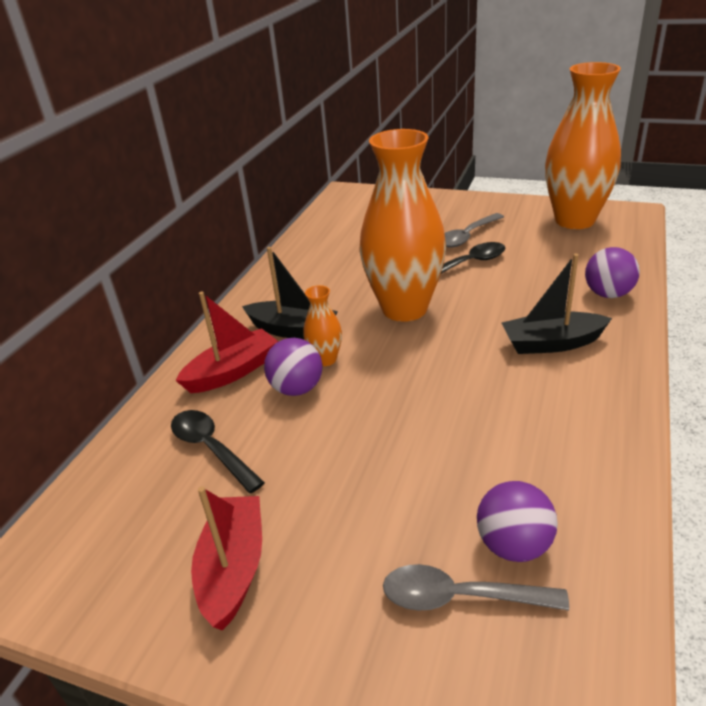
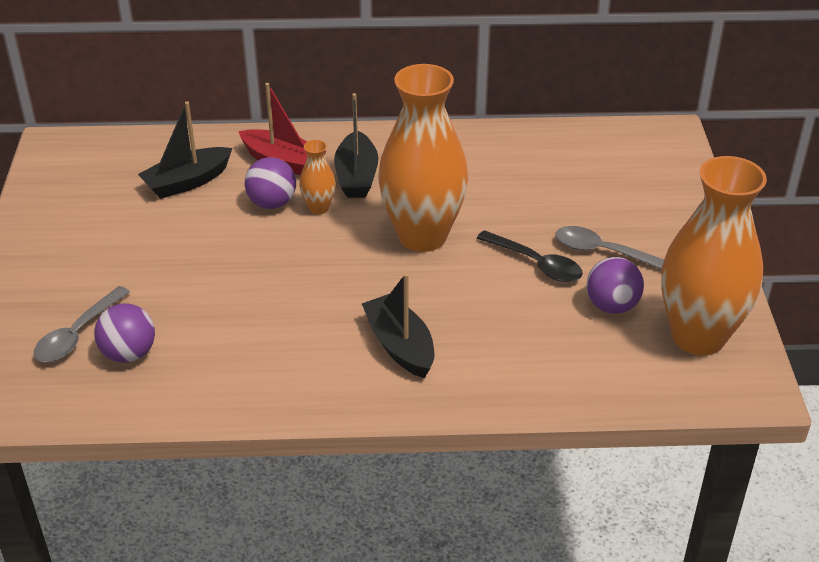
camera: 65 degrees right, 5 degrees up
black spoon [171,410,265,493] -> black boat [138,101,232,199]
red boat [191,486,262,630] -> none
grey spoon [383,564,569,611] -> grey spoon turned 135 degrees counterclockwise [33,286,130,362]
purple ball [585,247,640,298] -> purple ball moved to [586,257,644,314]

